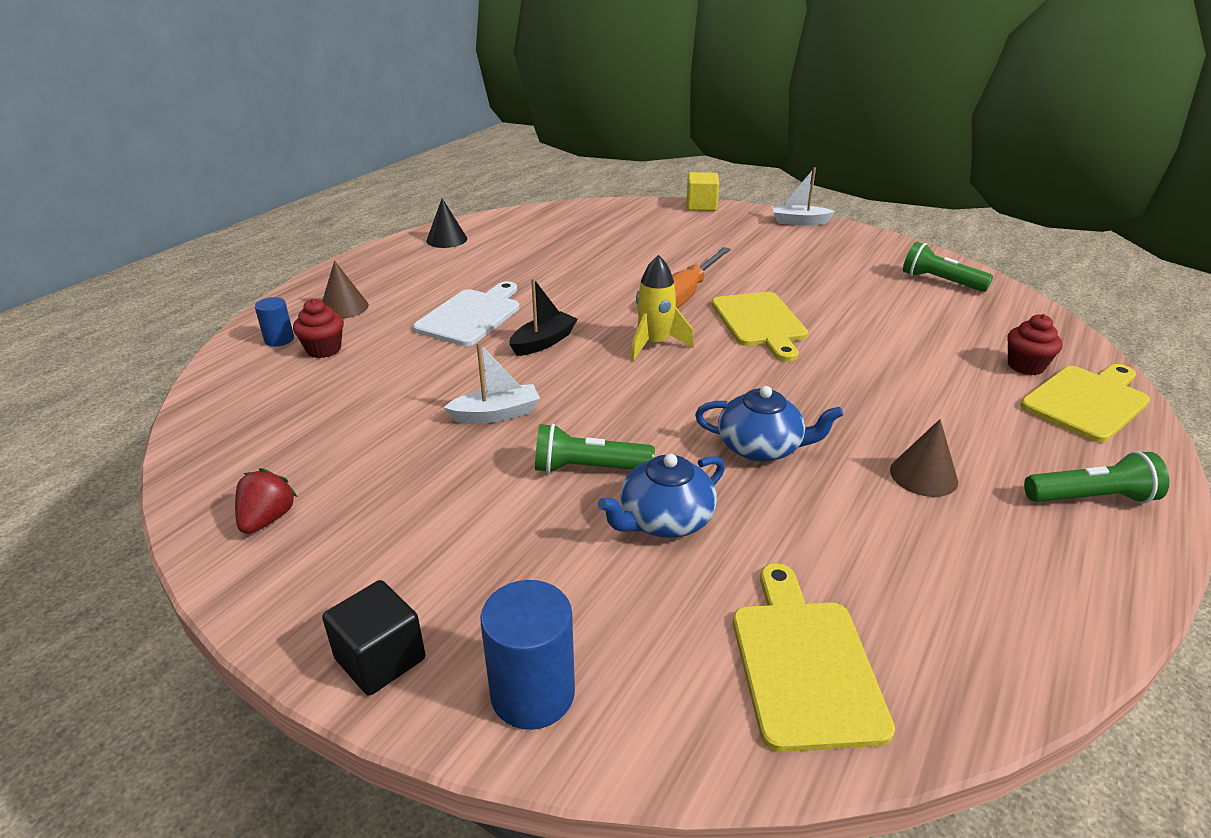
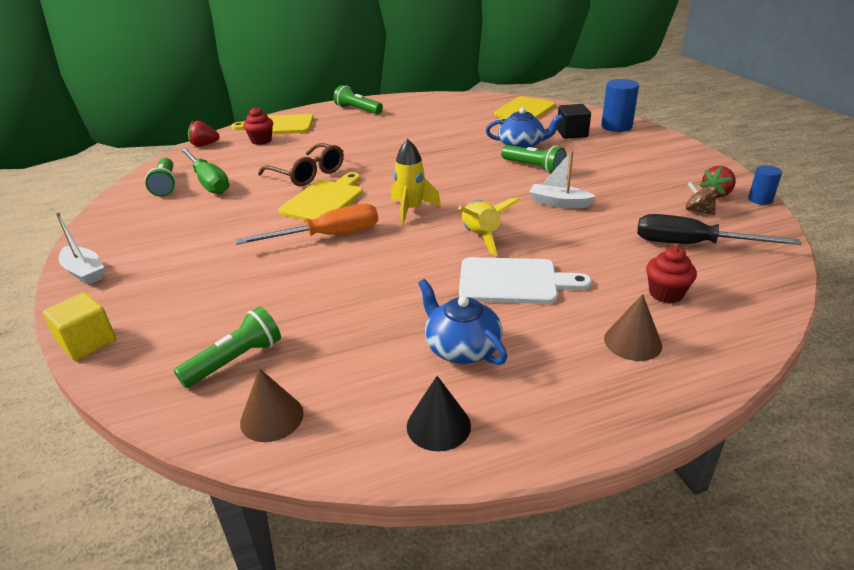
camera: 140 degrees left, 0 degrees up
blue cylinder [255,297,294,347] -> blue cylinder moved to [748,165,782,205]
black cube [322,580,425,696] -> black cube moved to [557,104,591,139]
white cutting board [413,281,520,346] -> white cutting board turned 150 degrees counterclockwise [459,257,592,304]
black boat [509,278,577,356] -> yellow rocket [458,198,520,256]
blue teapot [695,386,843,462] -> blue teapot moved to [418,279,507,365]
brown cone [890,419,958,497] -> brown cone moved to [240,368,304,442]
none -> green flashlight [174,307,281,388]
none -> green screwdriver [180,147,229,194]
none -> red strawberry [188,121,220,147]
none -> brown glasses [258,143,344,186]
none -> black screwdriver [637,214,802,245]
none -> brown spinning top [685,182,718,215]

